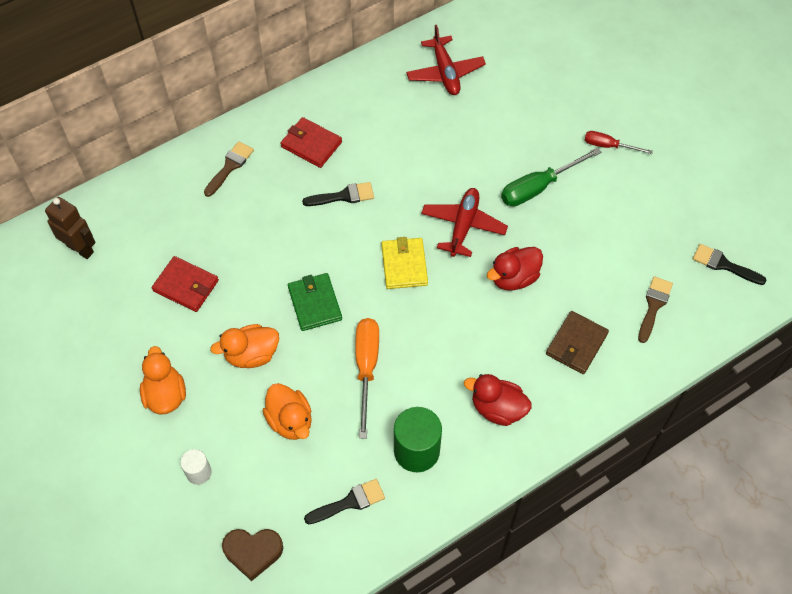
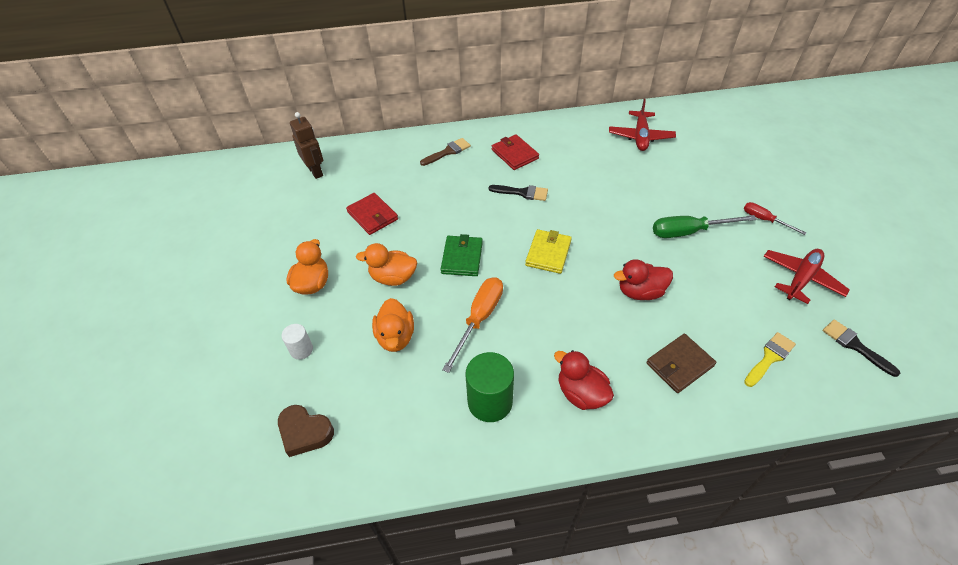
camera: 25 degrees right, 10 degrees down
black brush [304,479,385,524] -> none
red plane [421,188,508,257] -> red plane moved to [764,249,850,304]
brown brush [638,276,673,343] -> yellow brush [744,332,796,387]

